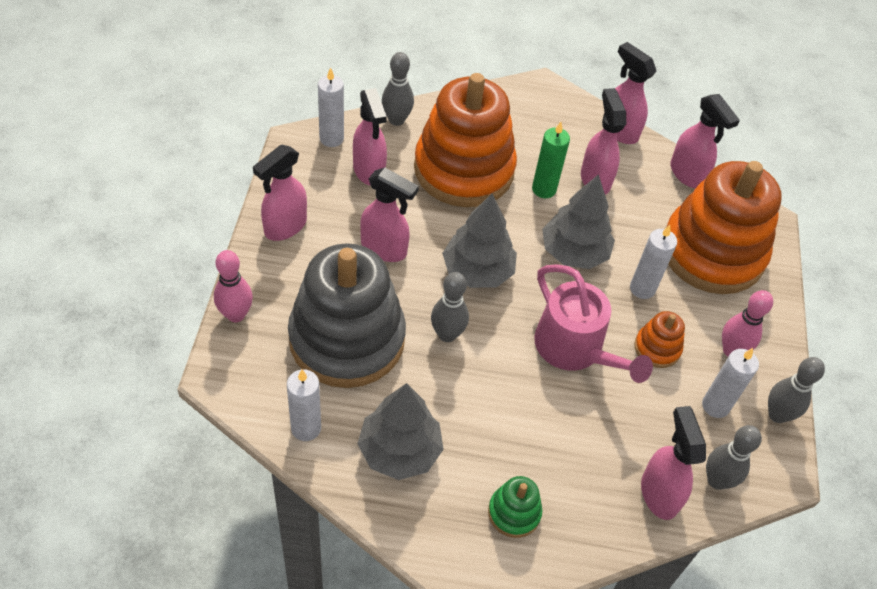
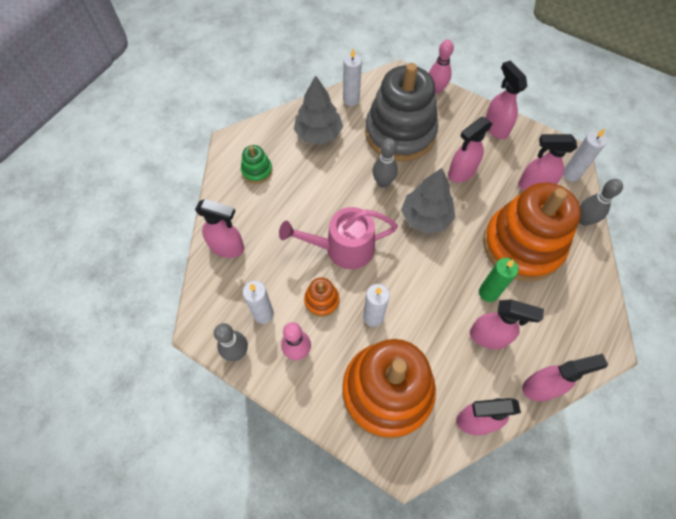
camera: 120 degrees right, 10 degrees up
grey tree [542,174,615,269] -> none
grey bowling pin [706,425,762,490] -> none

